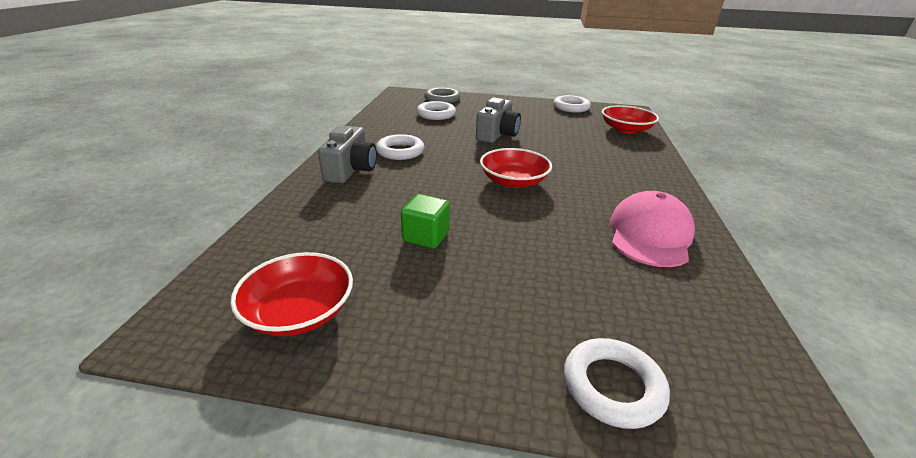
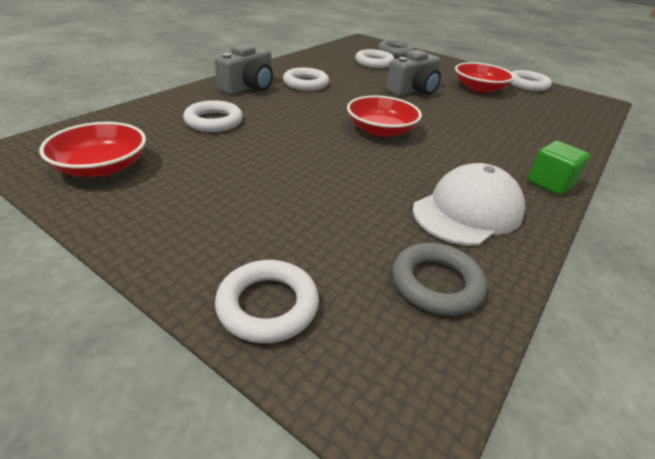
camera: 25 degrees right, 5 degrees up
green cube [401,194,450,249] -> green cube moved to [528,141,590,195]
red bowl [602,105,659,134] -> red bowl moved to [455,62,514,93]
pink cap [610,191,695,267] -> white cap [413,163,525,246]
none -> white ring [183,100,243,132]
none -> grey ring [392,243,487,316]

